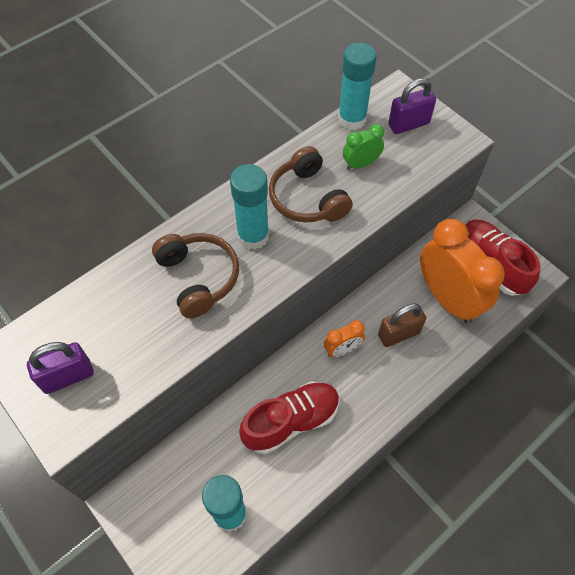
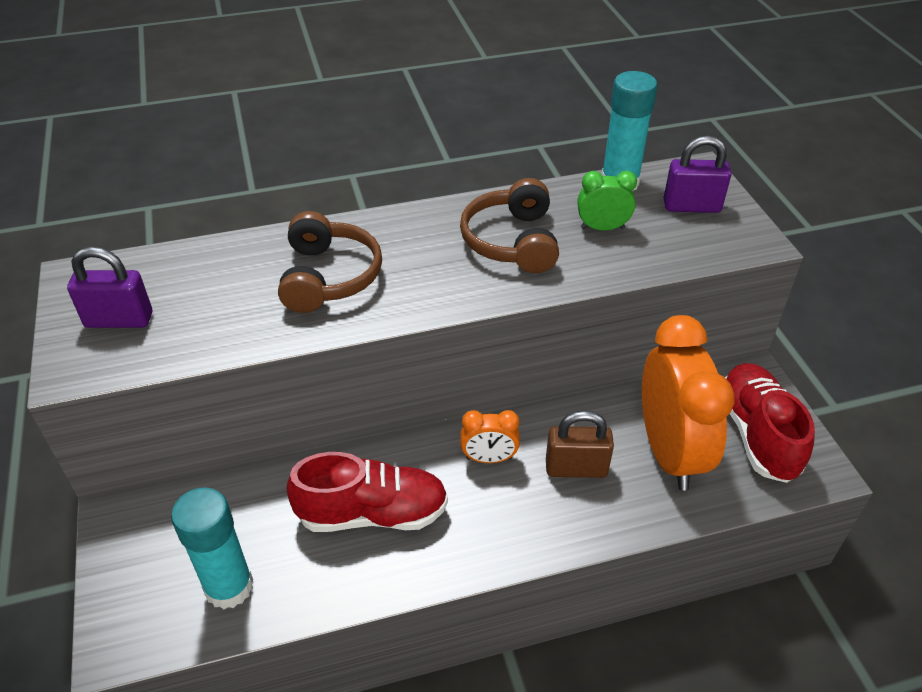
camera: 25 degrees right, 15 degrees down
turquoise glue stick [230,164,269,250] -> none

